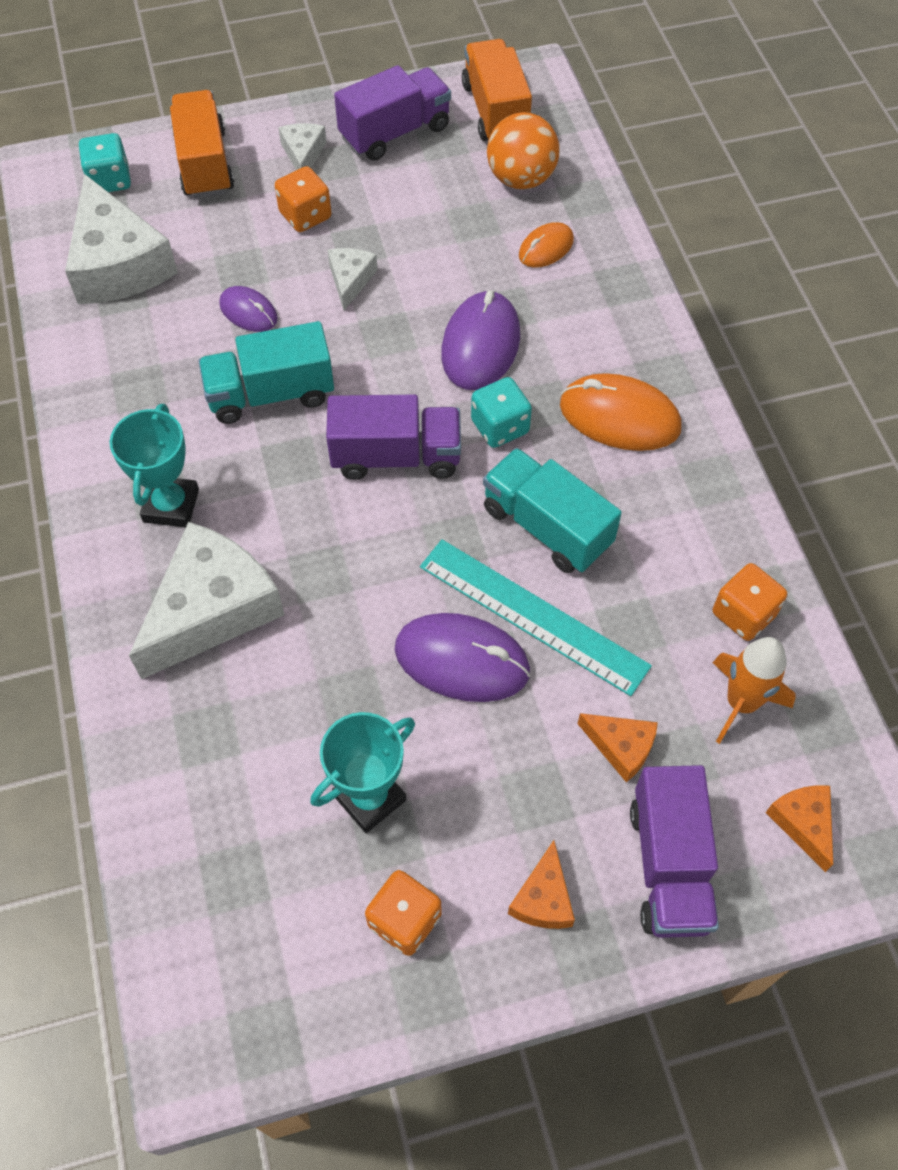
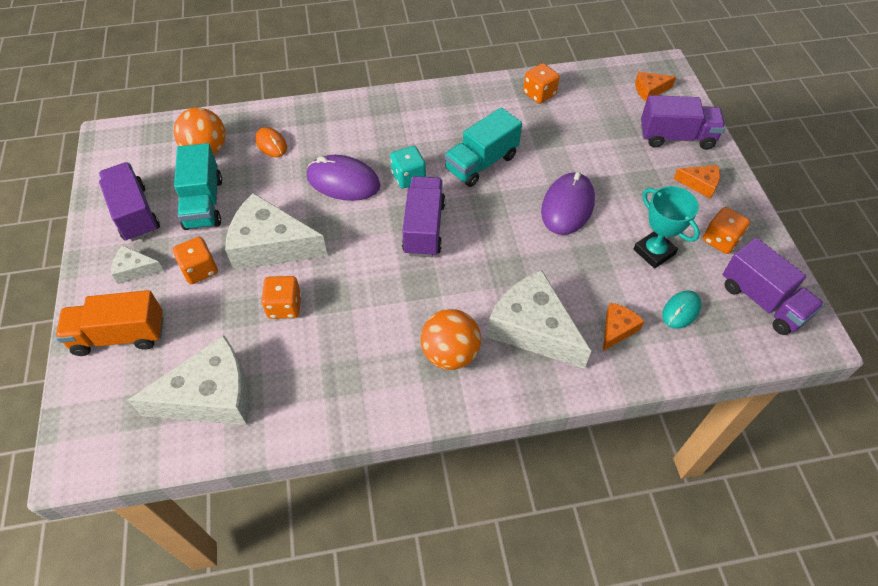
camera: 85 degrees left, 5 degrees down
turquoise dice [79,133,131,192] -> none
turquoise trophy [109,404,199,528] -> orange ball [420,309,481,370]
turquoise truck [198,321,334,424] -> turquoise truck moved to [174,143,222,230]
purple mouse [219,286,278,332] -> orange dice [261,276,301,319]
white cheese [328,248,378,310] -> white cheese [225,193,328,270], size x2.09
turquoise ruler [420,539,652,696] -> none
orange truck [462,39,532,141] -> none
orange mouse [560,373,682,451] -> none
orange cheese [578,713,658,782] -> orange cheese moved to [603,302,645,351]
orange rocket [713,637,796,744] -> none
none -> turquoise mouse [662,290,702,329]
none -> purple truck [723,238,824,335]

